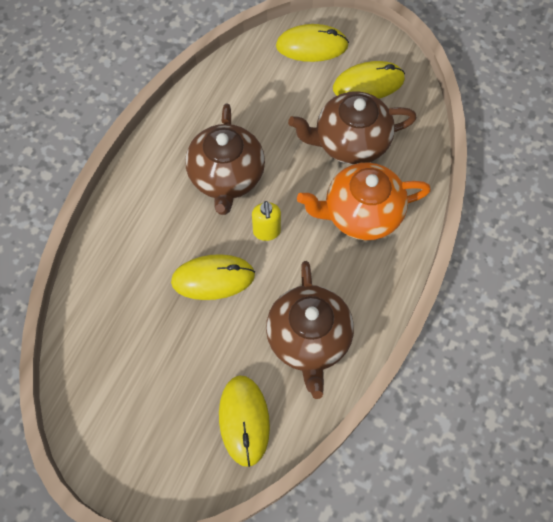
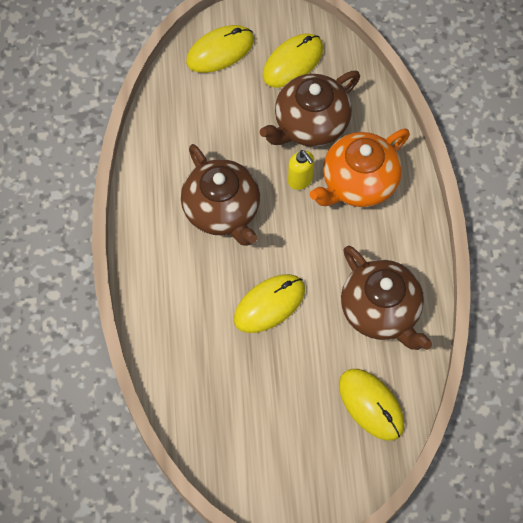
camera: 30 degrees left, 0 degrees up
yellow soap dispenser [252,201,281,241] -> yellow soap dispenser moved to [288,150,314,190]

